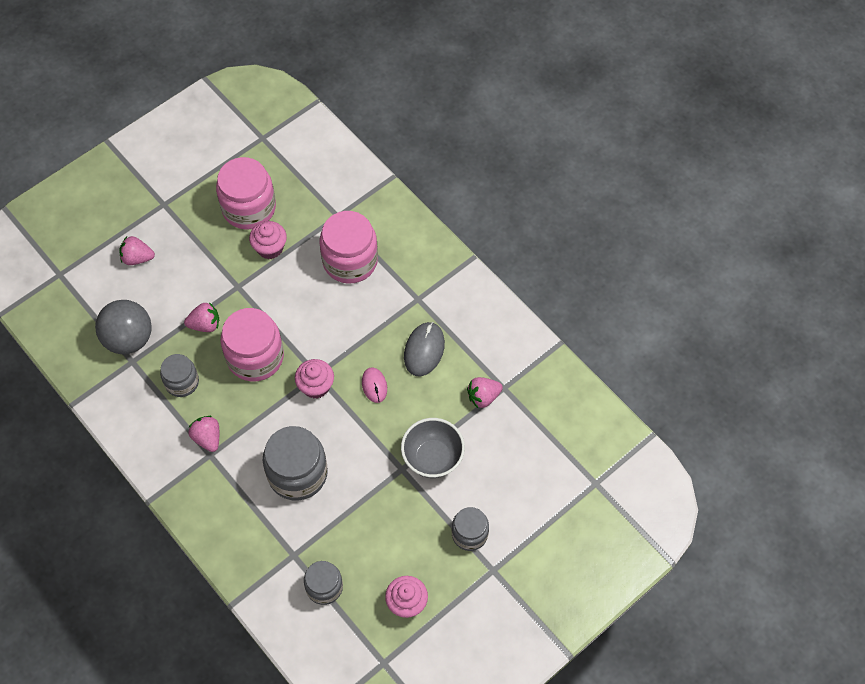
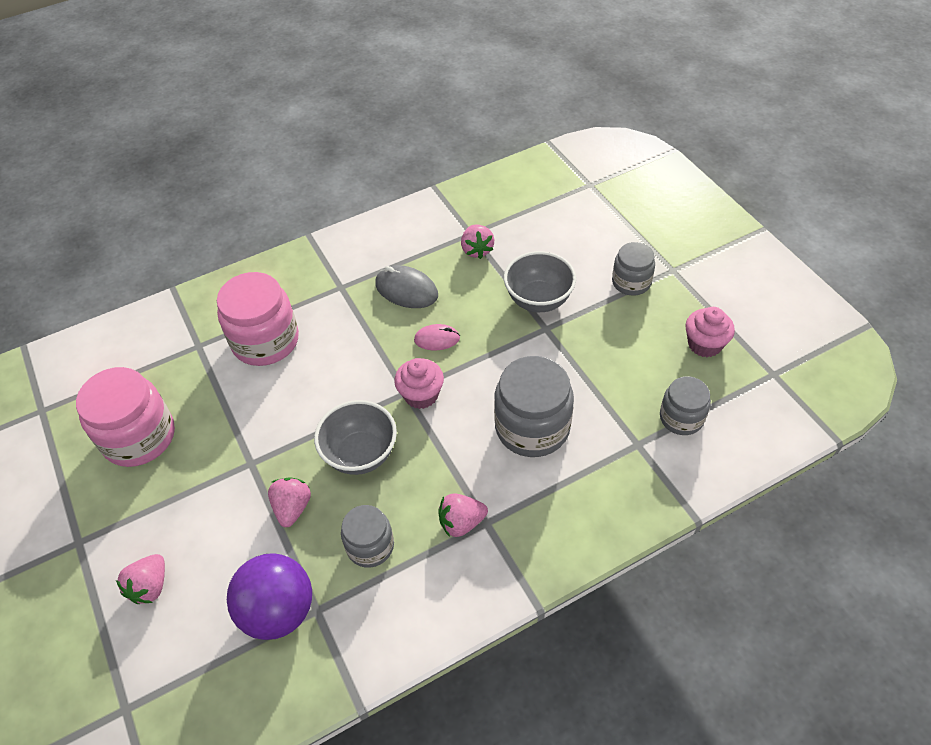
camera: 75 degrees left, 10 degrees down
grey ball [95,300,152,354] -> purple ball [227,553,312,640]
pink jar [221,308,284,381] -> grey bowl [314,400,397,475]
pink cupcake [249,221,287,259] -> none

